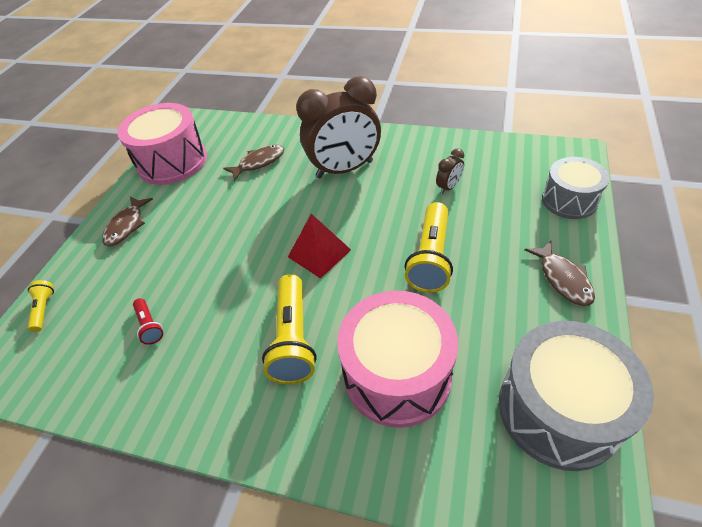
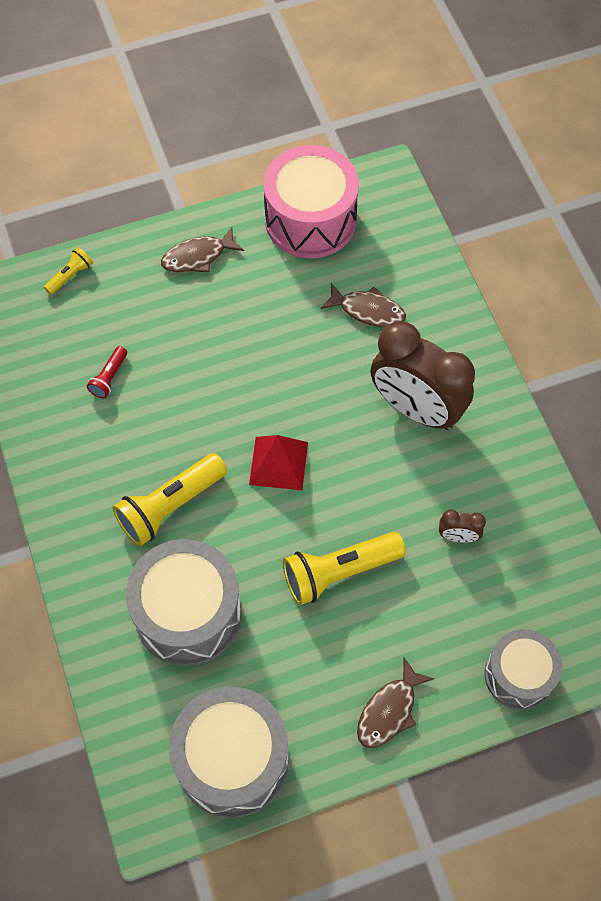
camera: 50 degrees right, 15 degrees up
pink drum [337,291,458,428] -> grey drum [126,539,242,666]

